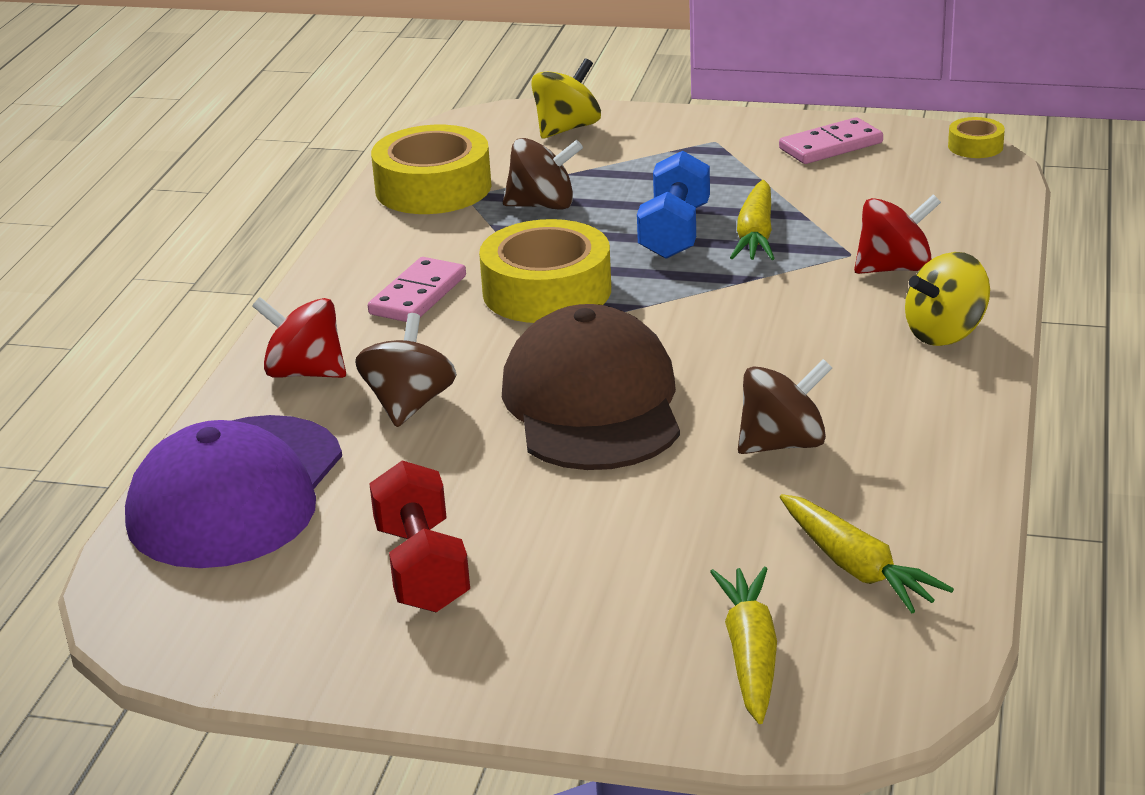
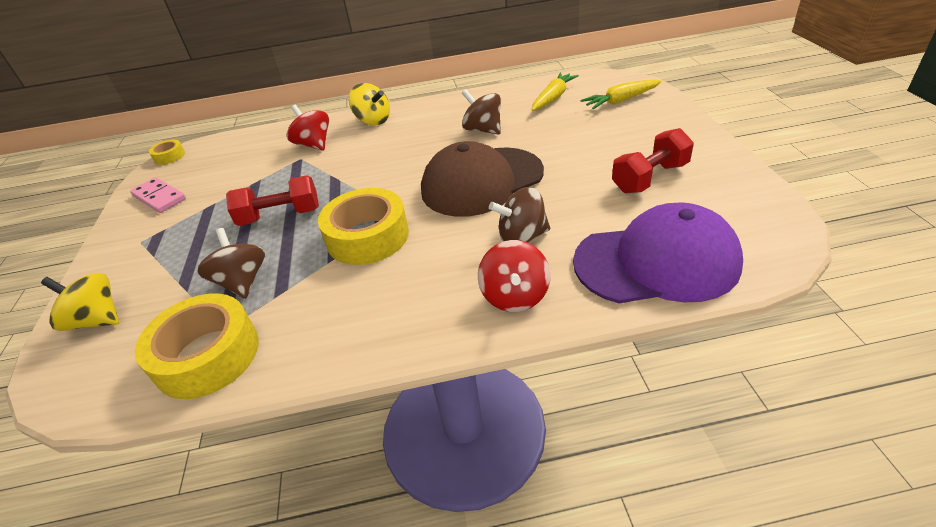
camera: 110 degrees left, 10 degrees up
pink domino [368,257,466,322] -> none
blue dumbbell [637,151,710,259] -> red dumbbell [226,175,319,226]
yellow carrot [730,180,775,260] -> none

